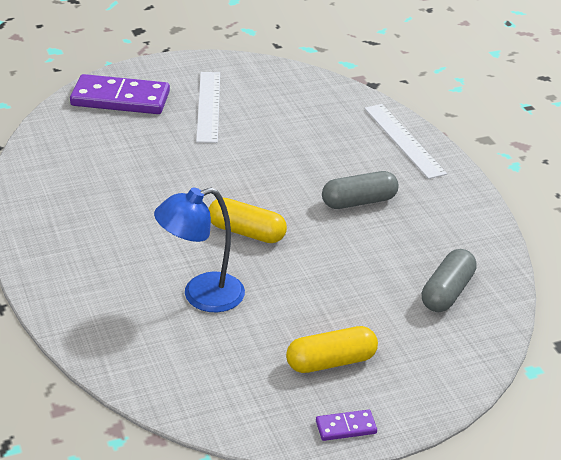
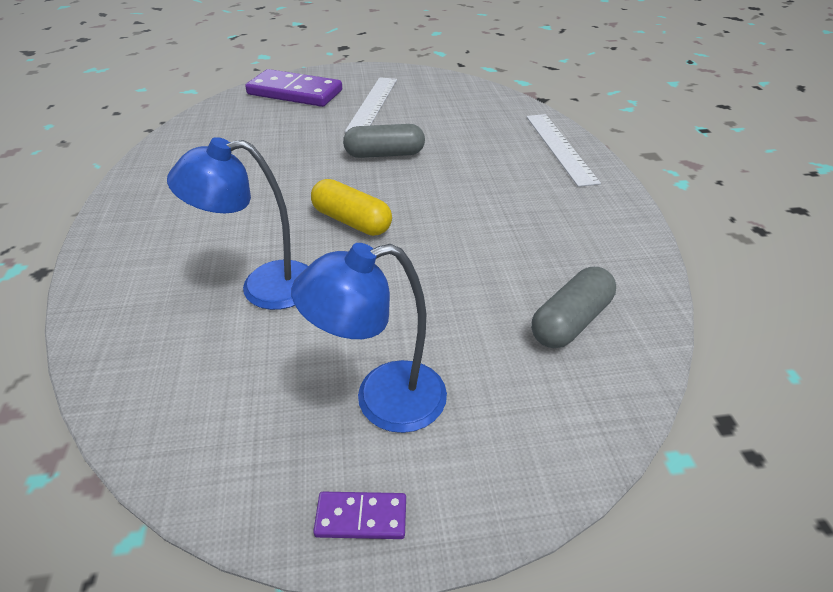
camera: 15 degrees right, 5 degrees up
yellow capsule [286,326,378,373] -> blue lamp [291,243,447,433]
grey capsule [322,171,399,209] -> grey capsule moved to [343,124,425,158]

